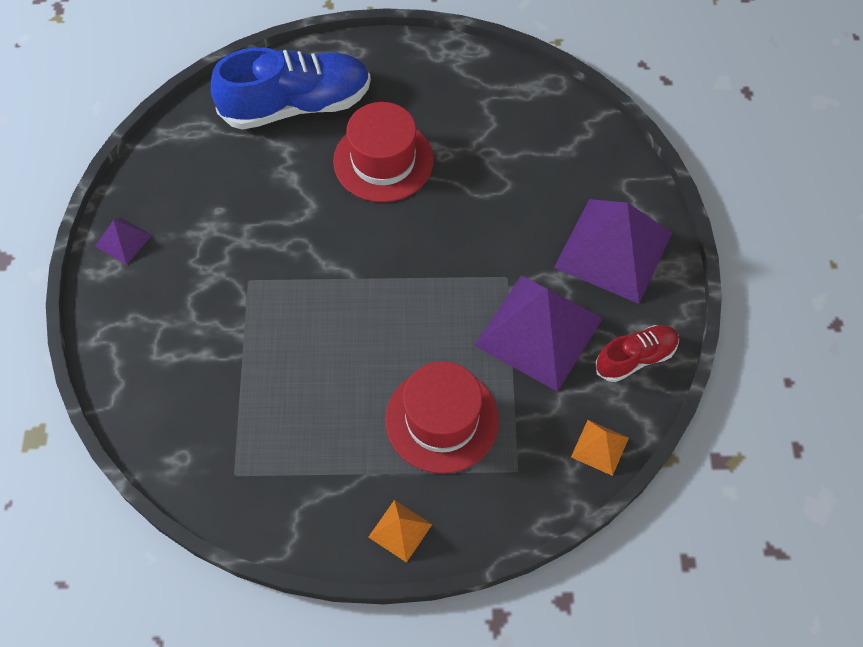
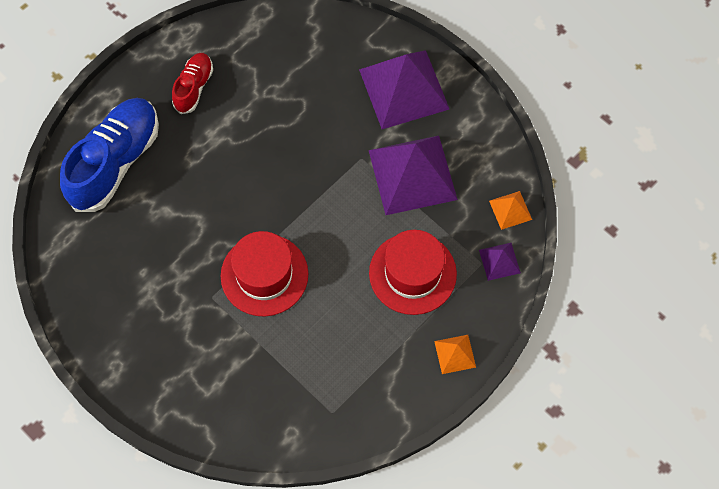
camera: 45 degrees left, 5 degrees up
purple pyramid [95,217,152,265] -> purple pyramid moved to [479,243,521,281]
red hat [333,102,434,202] -> red hat moved to [221,231,308,316]
red shoe [596,325,679,382] -> red shoe moved to [172,53,213,114]

